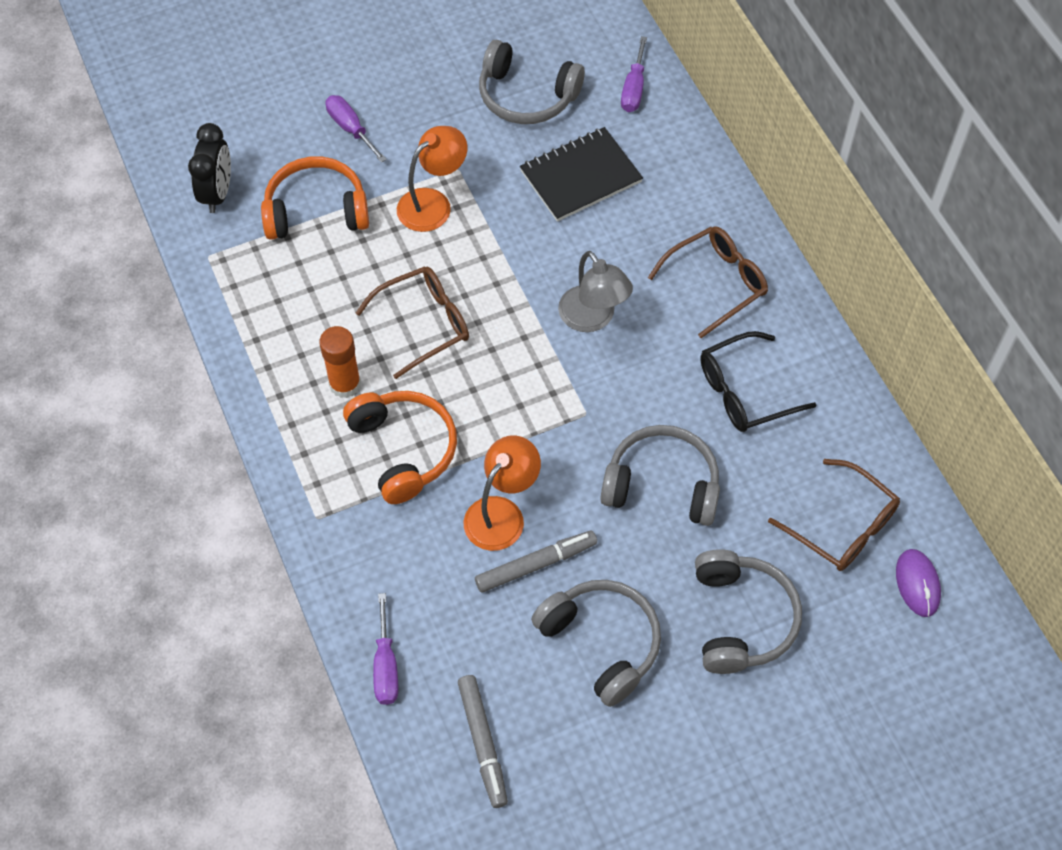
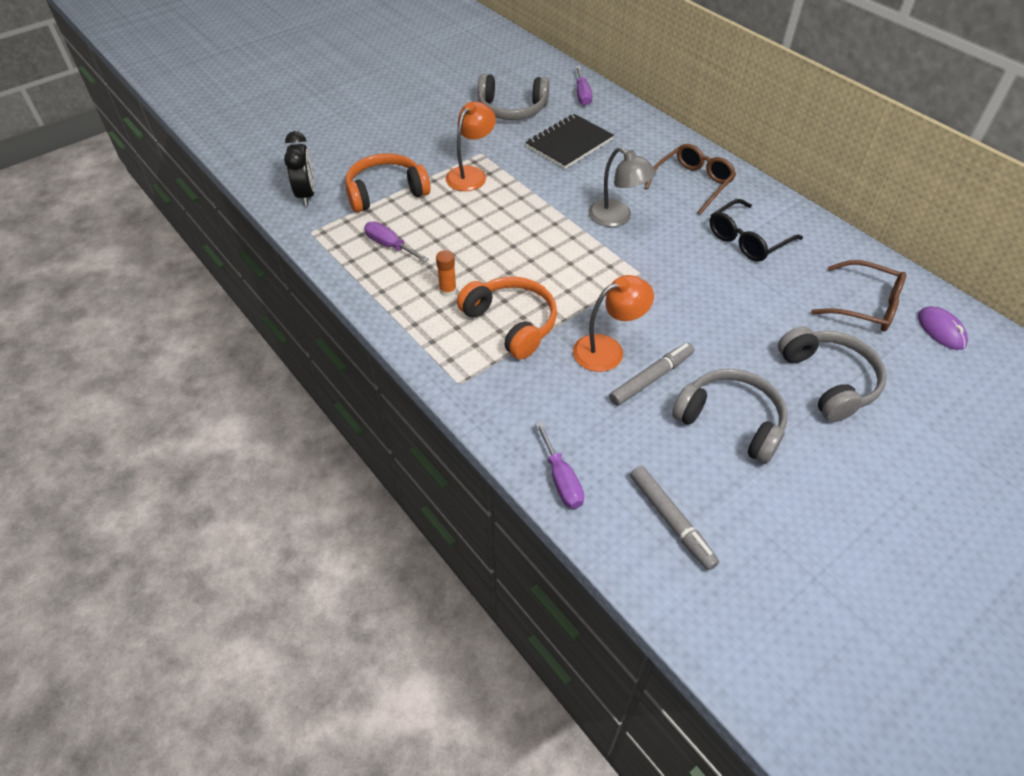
camera: 15 degrees left, 10 degrees down
orange glue stick [319,326,361,398] -> orange glue stick [436,250,457,297], size x0.67
purple screwdriver [325,95,387,163] -> purple screwdriver moved to [364,222,429,262]
brown glasses [356,267,469,379] -> none
orange lamp [464,435,541,551] -> orange lamp turned 45 degrees clockwise [573,275,654,372]
grey headphones [600,425,720,526] -> none

